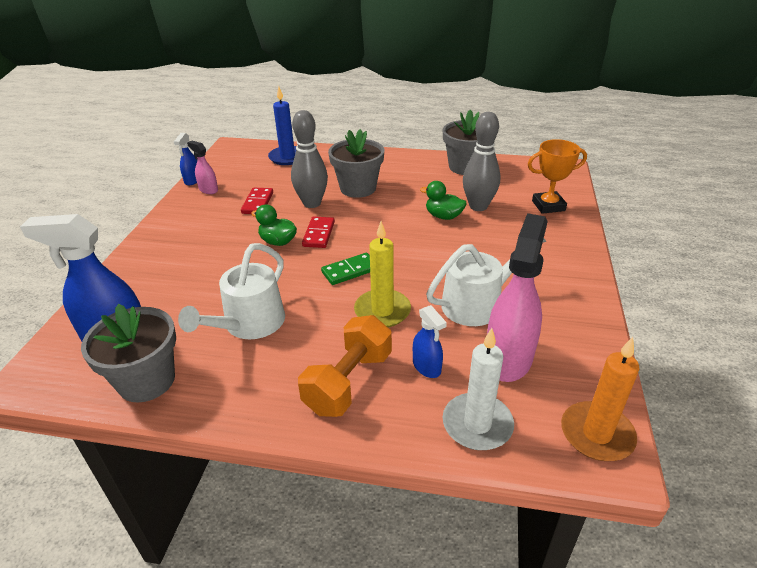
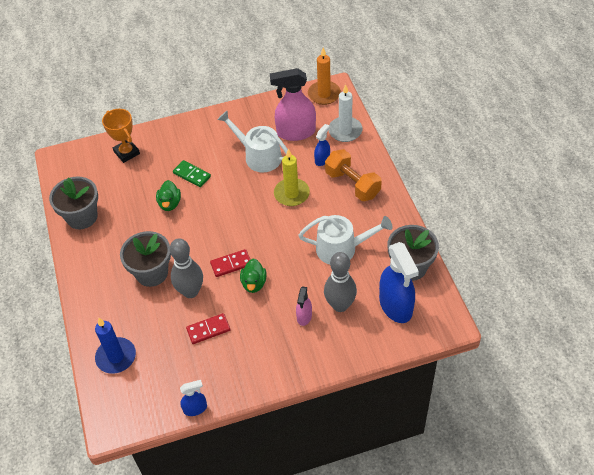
camera: 115 degrees left, 15 degrees up
pink spray bottle [187,141,218,194] -> pink spray bottle moved to [296,286,312,326]
orange dumbbell [298,315,392,417] -> orange dumbbell turned 45 degrees clockwise [325,149,382,201]
green domino [321,253,370,285] -> green domino moved to [173,160,211,187]
grey bowling pin [463,112,500,211] -> grey bowling pin moved to [324,252,357,312]

